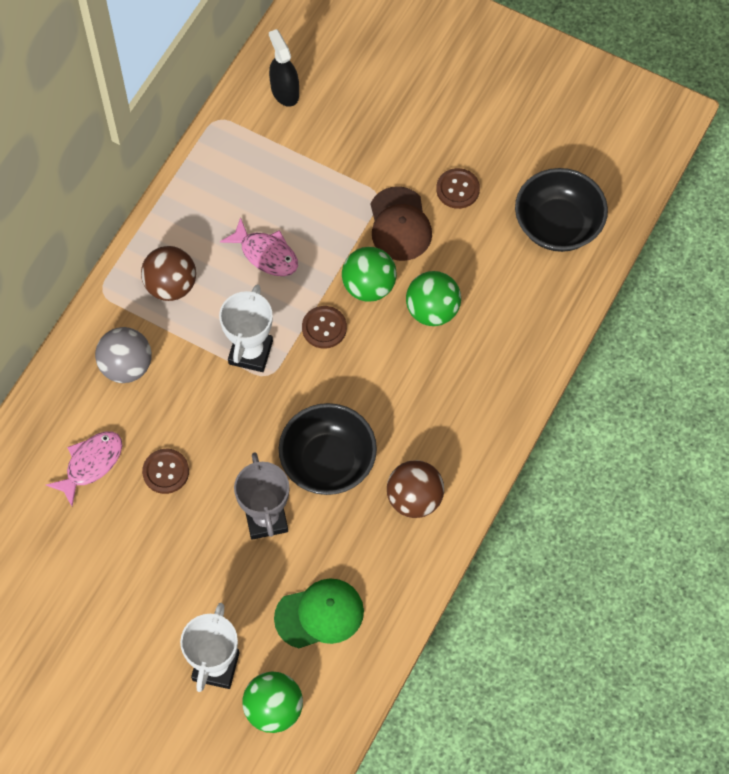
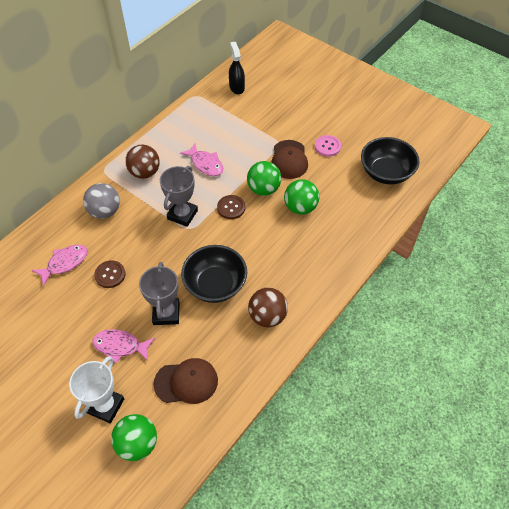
camera: 10 degrees right, 10 degrees down
white trophy [219,284,273,372] -> grey trophy [160,166,198,227]
green cap [274,579,364,648] -> brown cap [154,358,218,404]
brown button [436,168,480,209] -> pink button [315,135,341,157]
none -> pink fish [92,329,155,363]

